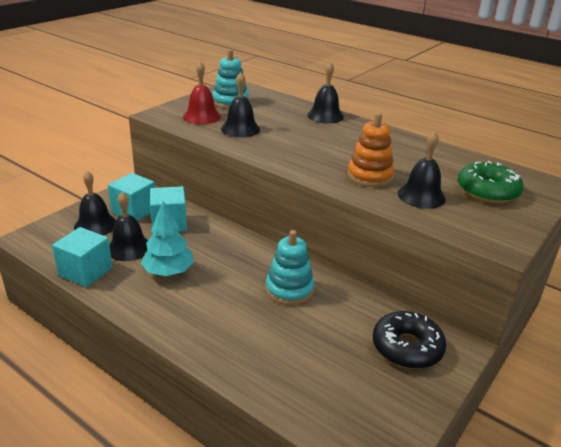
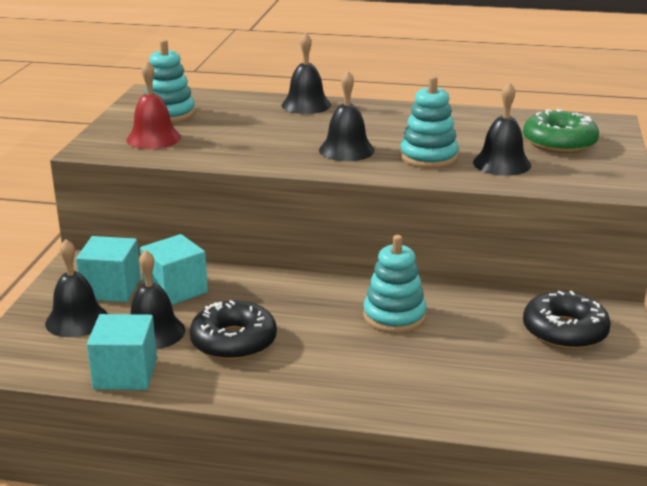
camera: 25 degrees left, 5 degrees down
turquoise tree [141,201,194,276] -> black donut [190,300,277,361]
black bell [221,72,260,138] -> black bell moved to [319,70,375,161]
orange stacking toy [347,113,395,187] -> turquoise stacking toy [400,76,459,168]

